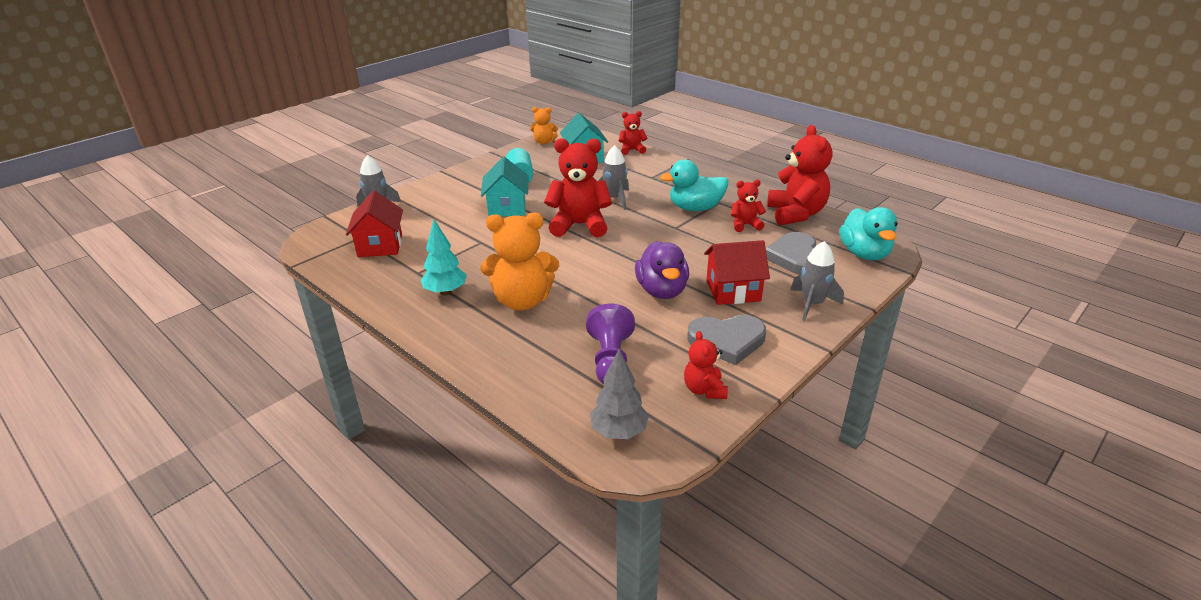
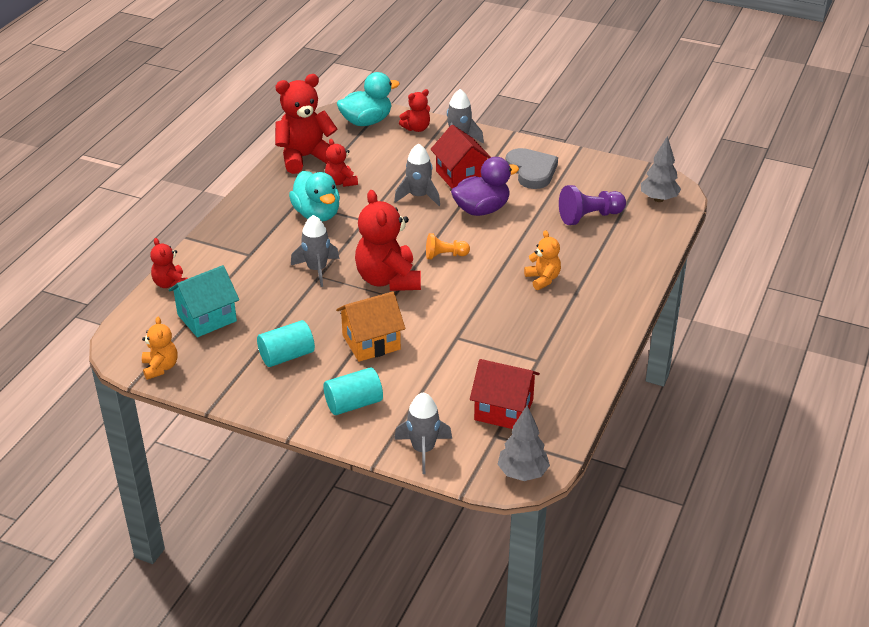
camera: 110 degrees left, 5 degrees up
red house [346,191,403,257] -> red house turned 45 degrees clockwise [470,359,540,429]
turquoise tree [421,219,467,295] -> none
turquoise house [481,157,528,217] -> orange house [336,292,405,362]
orange teddy bear [481,213,559,311] -> orange teddy bear [524,230,561,290], size x0.53
red teddy bear [684,331,728,399] -> red teddy bear moved to [399,89,430,132]
grey heart [766,232,816,275] -> none
none -> turquoise cylinder [323,367,383,415]
none -> grey rocket [394,143,440,206]
none -> orange pawn [426,233,470,259]
none -> grey tree [498,405,550,481]

